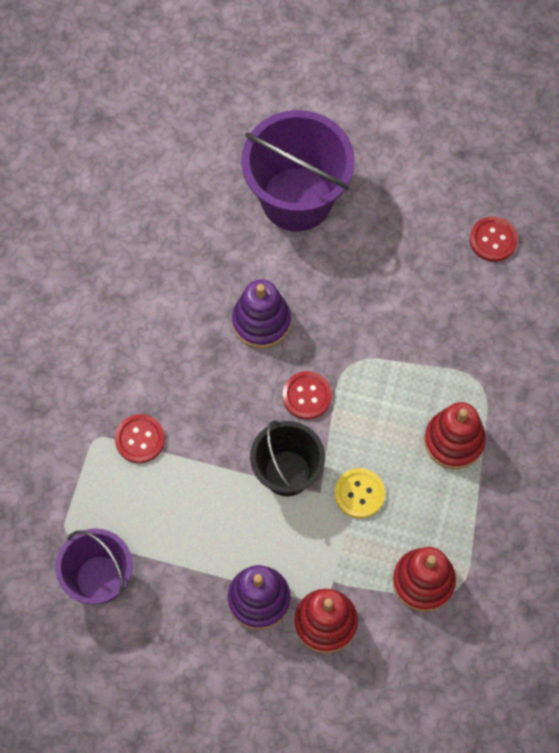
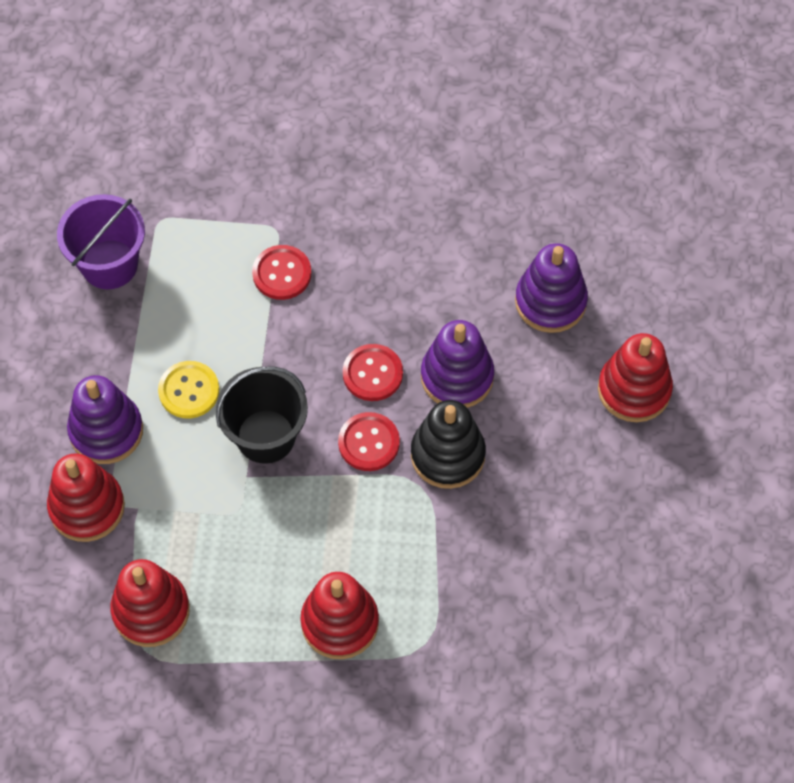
camera: 80 degrees right, 5 degrees down
purple bucket [241,110,355,231] -> red stacking toy [598,333,673,422]
yellow button [335,468,385,518] -> yellow button moved to [158,361,219,418]
red button [470,216,518,262] -> red button moved to [343,344,403,401]
none -> black stacking toy [411,400,486,489]
none -> purple stacking toy [515,243,588,333]

